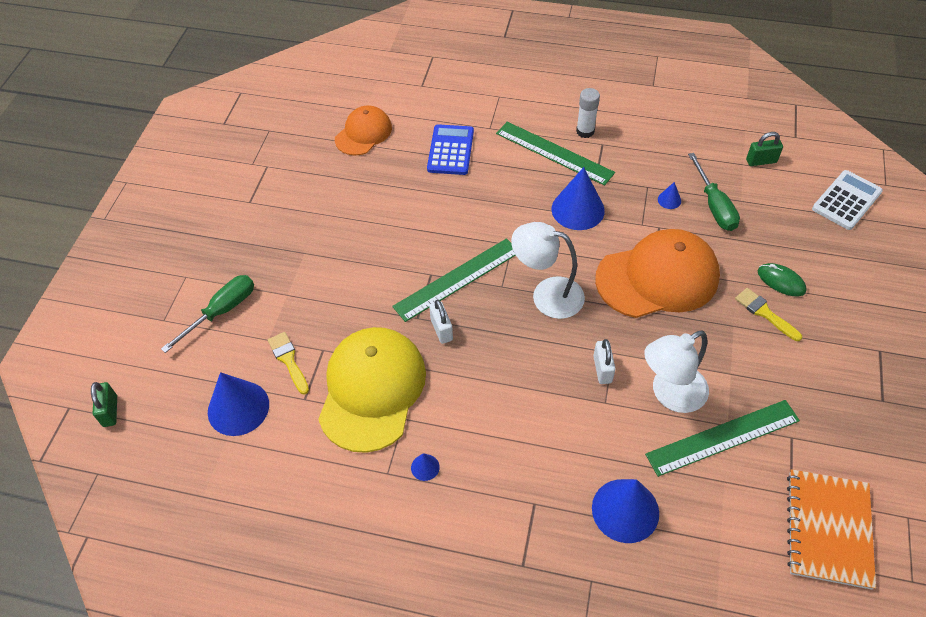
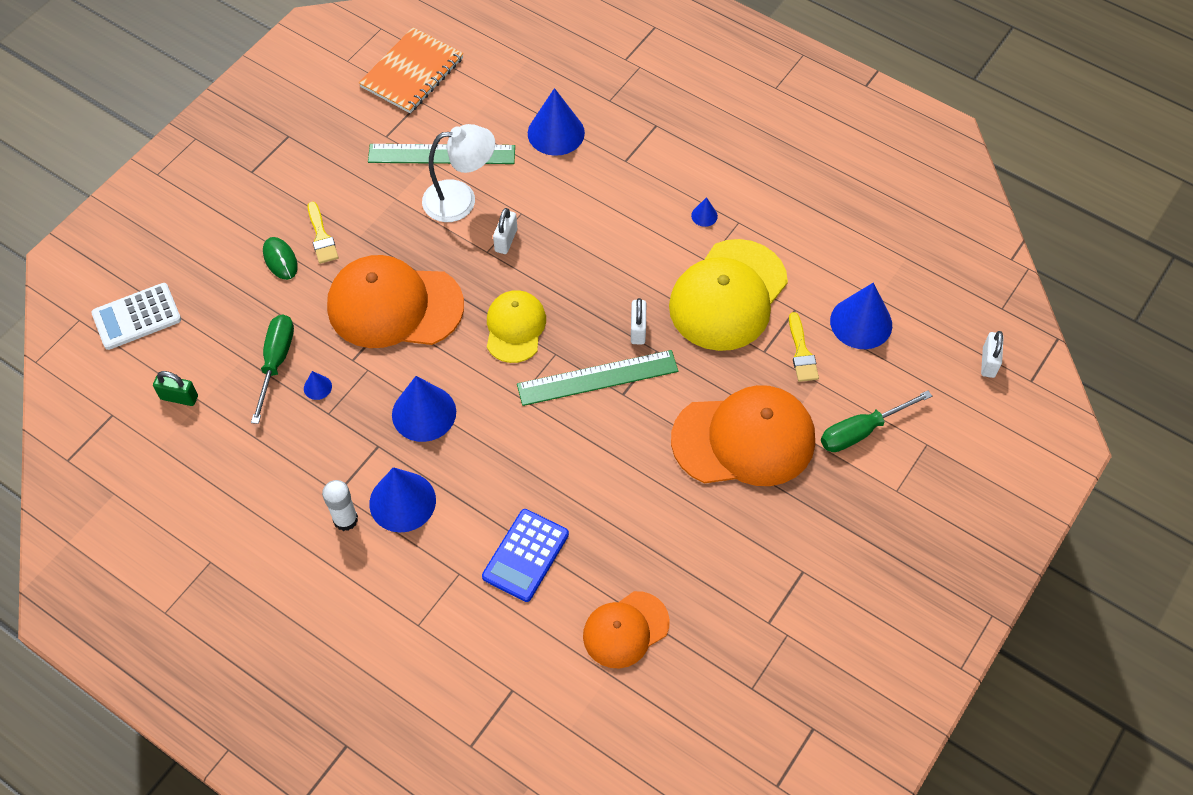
camera: 160 degrees left, 5 degrees up
green padlock [91,382,117,427] -> white padlock [981,331,1004,378]
green ruler [496,122,615,186] -> blue cone [369,467,436,532]
white lamp [511,222,585,319] -> yellow cap [487,290,546,363]
none -> orange cap [671,385,815,486]

